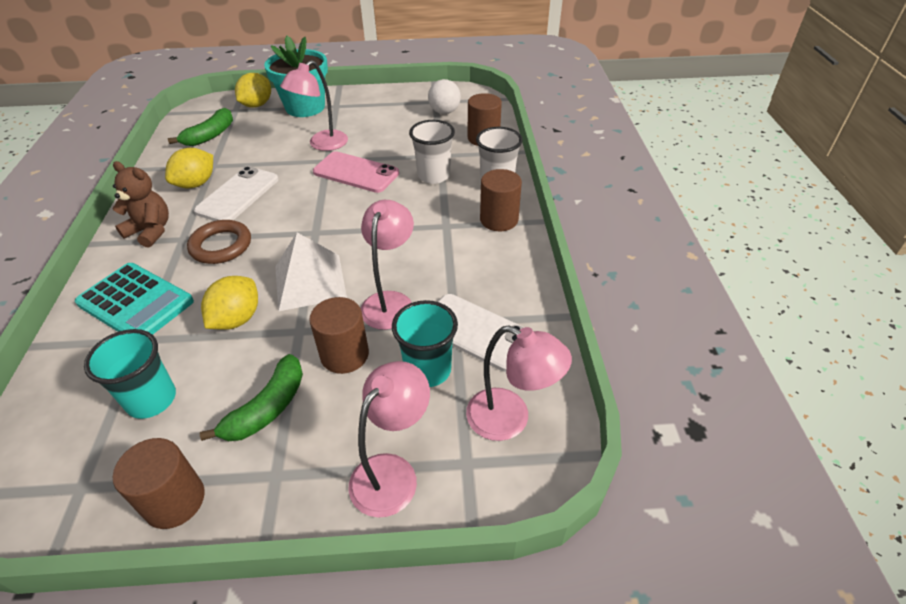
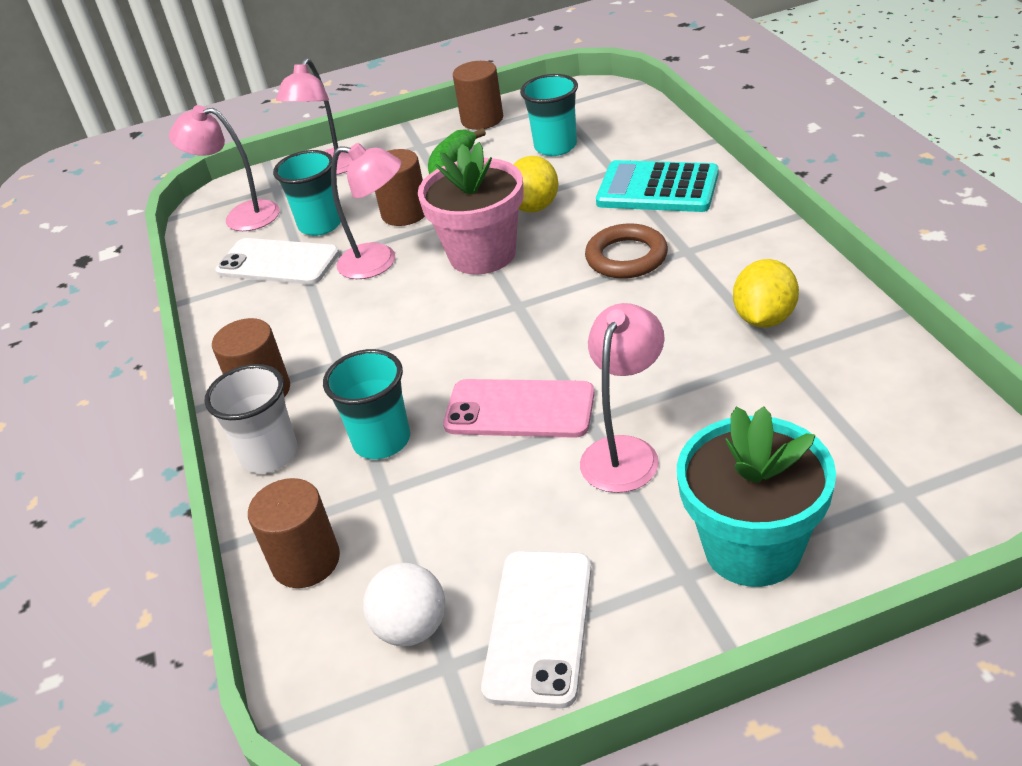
camera: 170 degrees right, 5 degrees down
brown teddy bear [112,161,169,248] -> none
green banana [168,108,233,146] -> none
white phone [194,166,278,221] -> white phone moved to [481,551,592,708]
yellow lemon [235,73,271,108] -> none
white pyramid [275,233,347,311] -> pink flower pot [418,142,524,275]
pink lamp [361,200,414,330] -> pink lamp turned 75 degrees counterclockwise [331,143,402,279]
white cup [409,120,455,184] -> turquoise cup [323,349,410,459]

